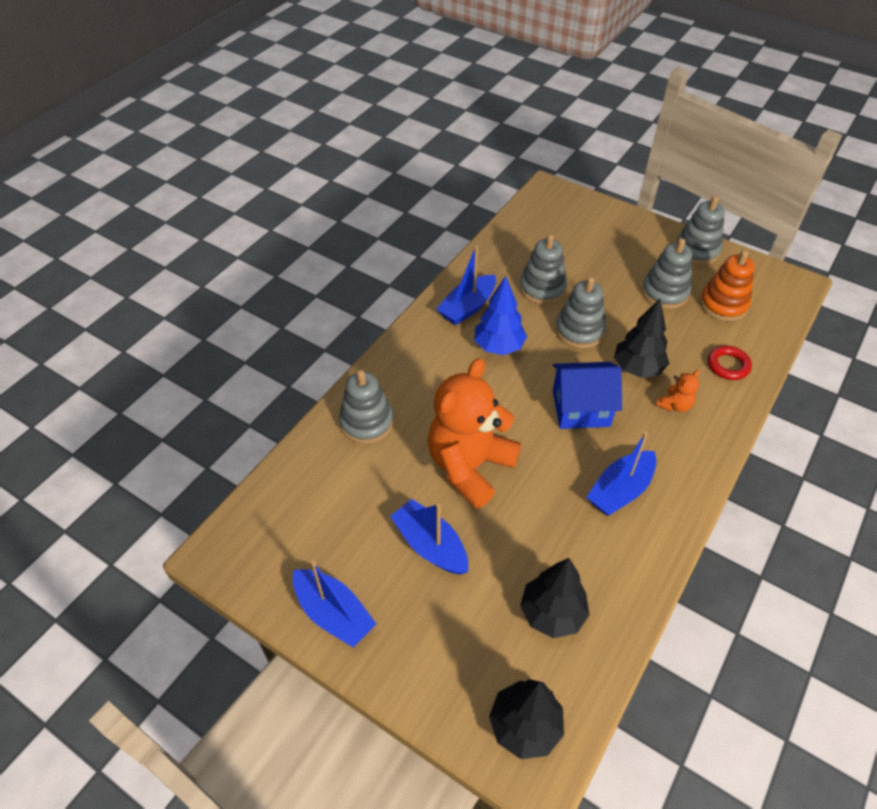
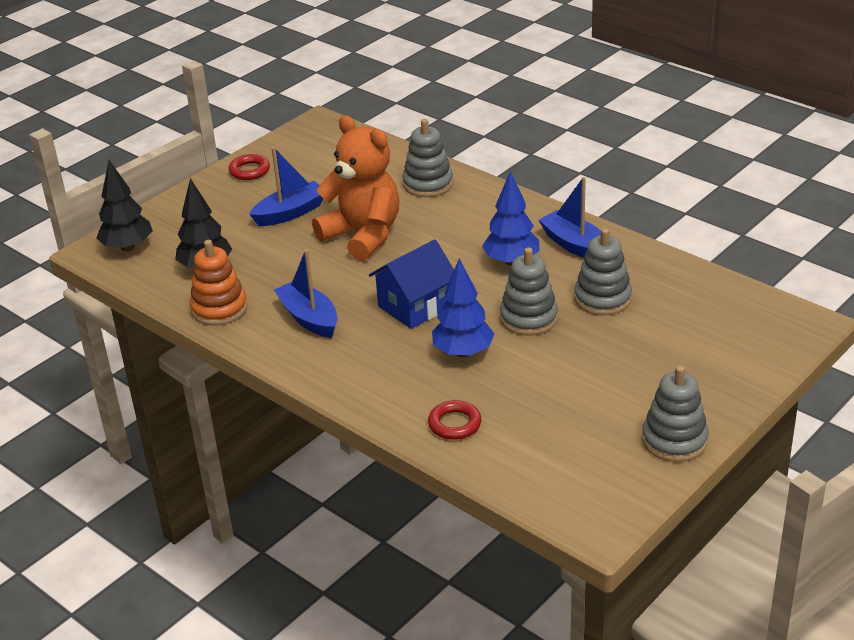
camera: 100 degrees right, 15 degrees down
blue boat [293,560,376,648] -> red ring [229,154,270,180]
blue house [553,362,622,429] -> blue house turned 45 degrees clockwise [369,239,454,329]
black tree [614,298,669,378] -> blue tree [432,258,494,358]
grey stacking toy [642,238,692,309] -> none
orange teddy bear [656,370,699,412] -> none
orange stacking toy [700,250,755,321] -> orange stacking toy moved to [190,240,248,325]

